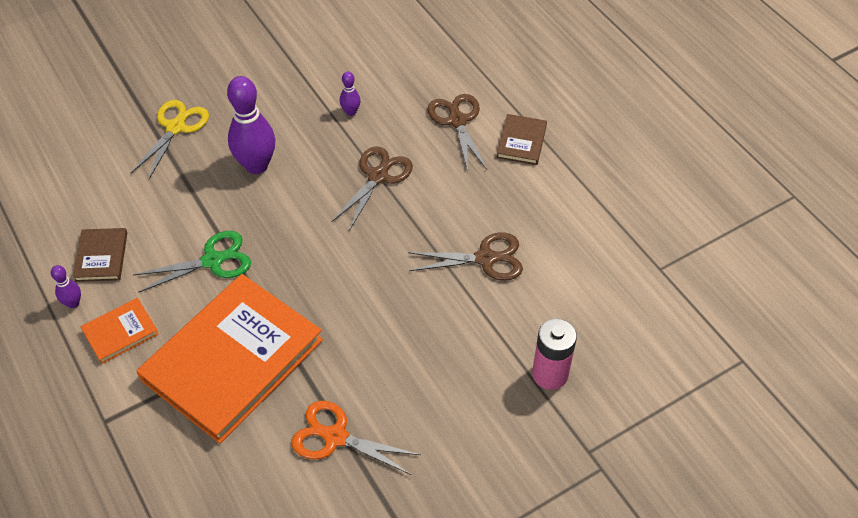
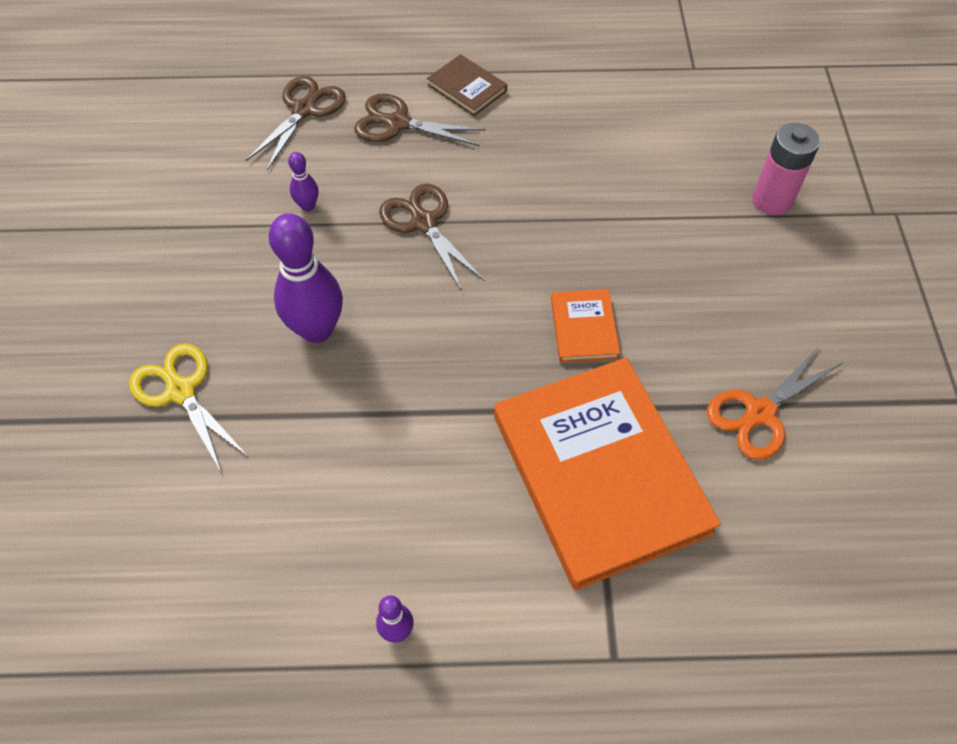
camera: 60 degrees left, 5 degrees up
brown book [73,228,127,282] -> none
orange book [81,298,159,364] -> orange book moved to [551,289,620,363]
green scissors [133,231,251,292] -> none
brown scissors [408,233,523,281] -> brown scissors moved to [246,76,346,170]

